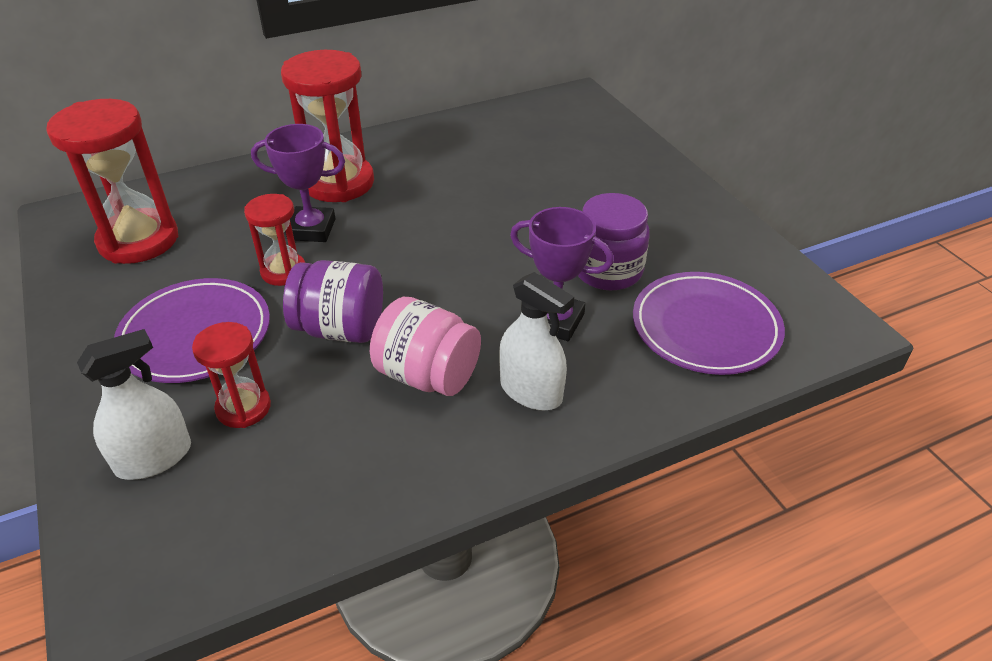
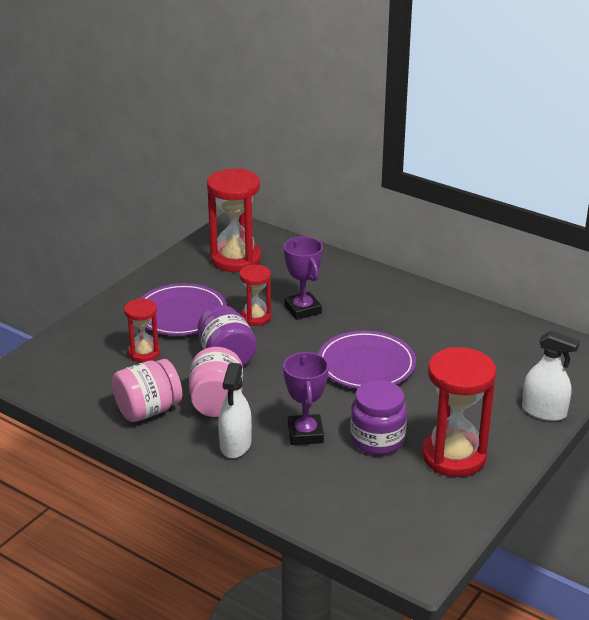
camera: 60 degrees right, 10 degrees down
white spray bottle [77,329,191,480] -> white spray bottle moved to [522,331,580,421]
red hourglass [281,50,374,202] -> red hourglass moved to [422,347,496,477]
purple plate [633,272,785,375] -> purple plate moved to [318,331,416,389]
none -> pink jar [112,359,182,422]

